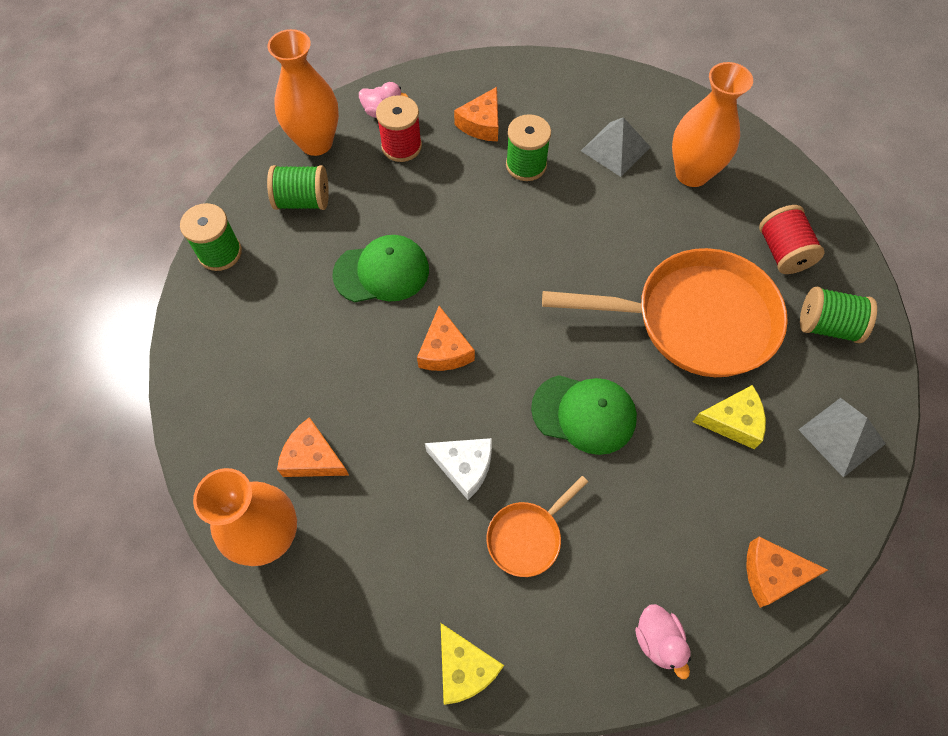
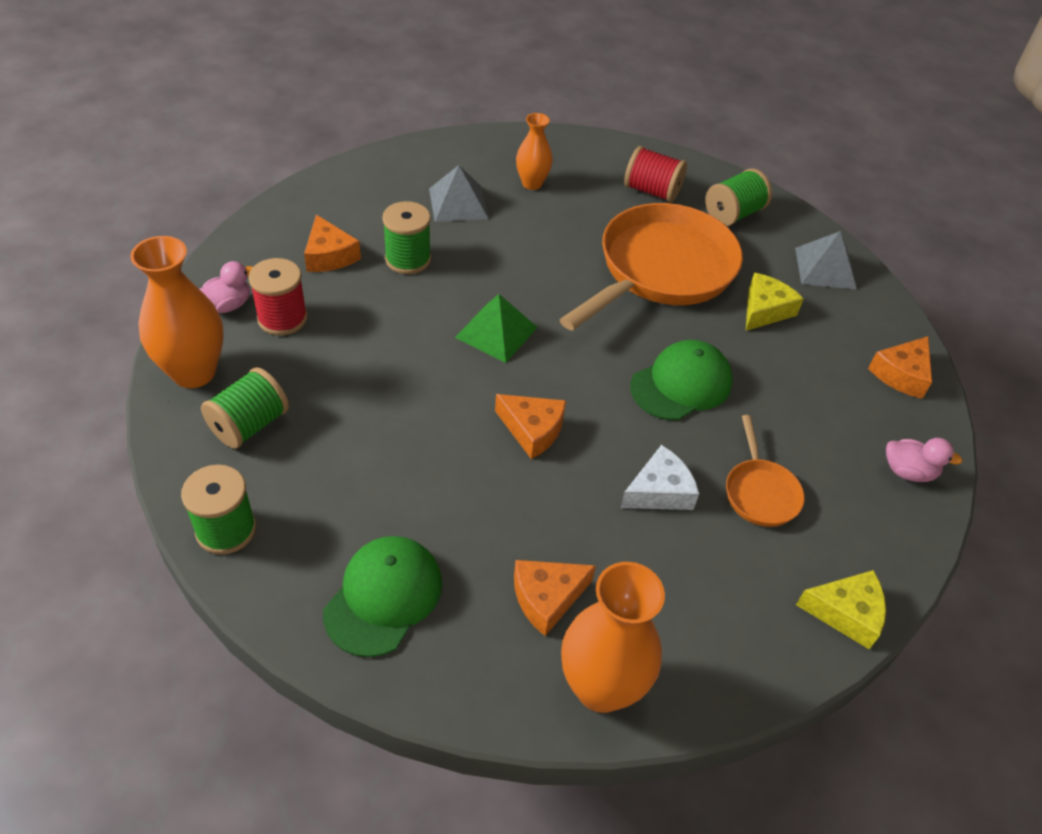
camera: 55 degrees left, 15 degrees down
green cap [333,235,429,302] -> green cap moved to [323,536,442,657]
orange vase [672,62,753,187] -> orange vase [516,113,553,190], size x0.59
none -> green pyramid [455,294,538,363]

